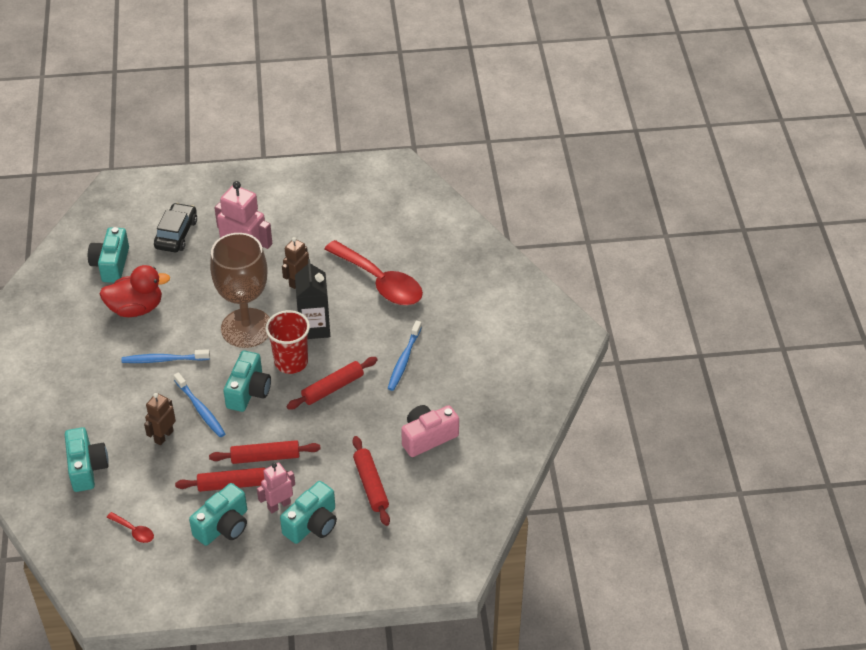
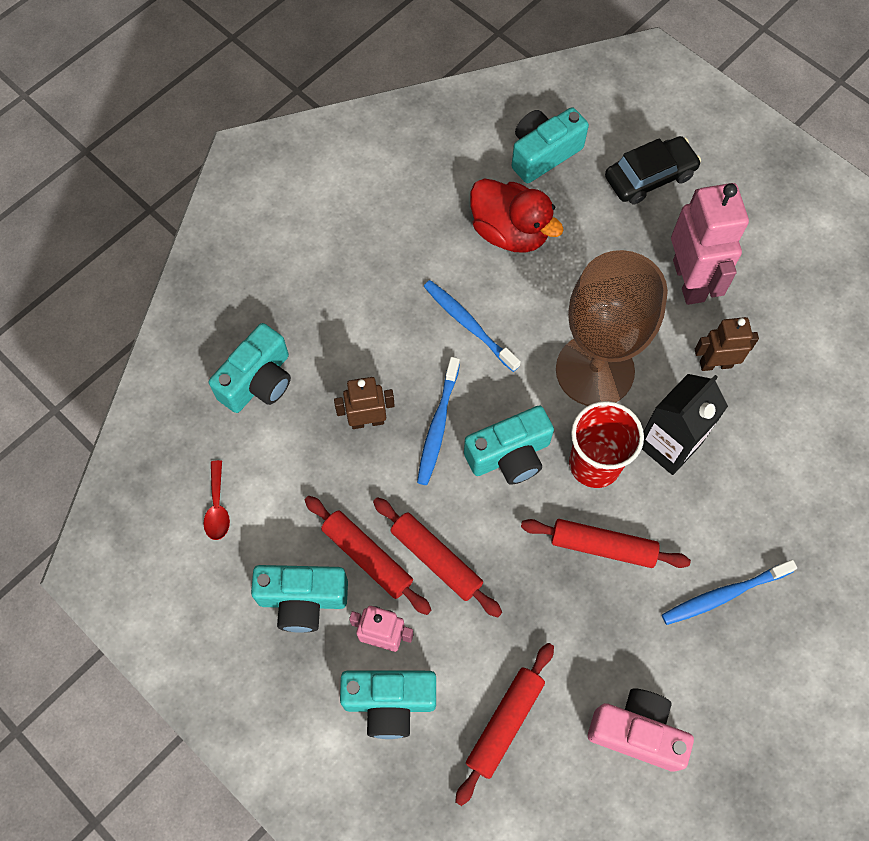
camera: 50 degrees right, 20 degrees up
red spoon [324,240,423,305] -> none

